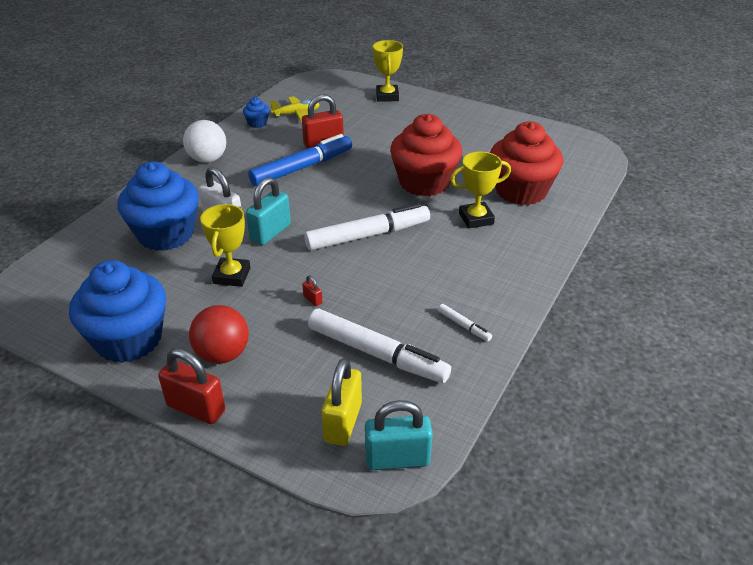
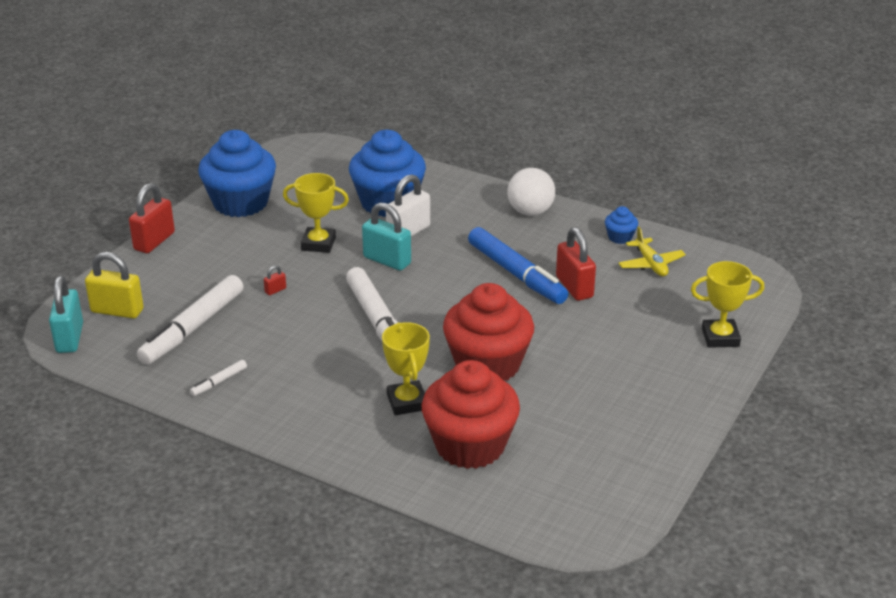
camera: 90 degrees right, 5 degrees down
red ball [189,305,249,364] -> none

